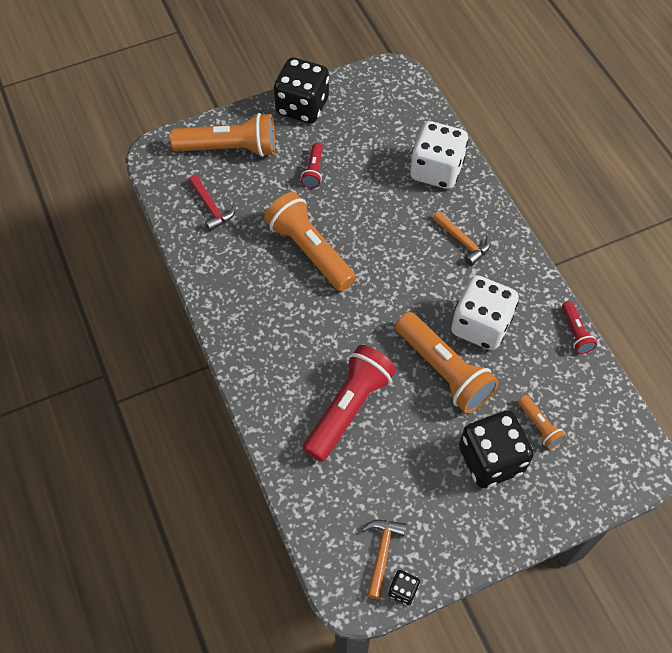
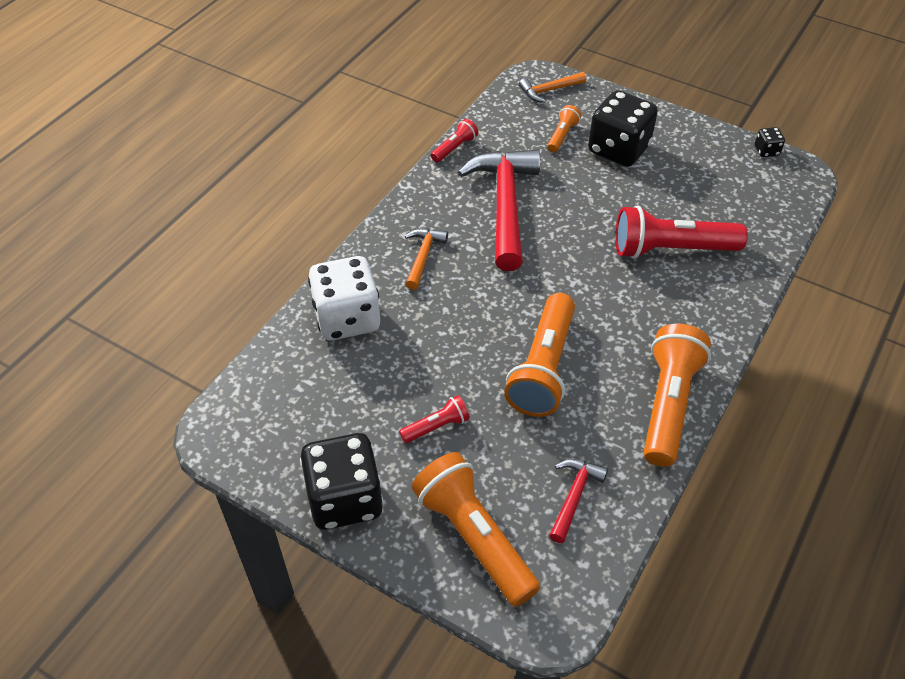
camera: 125 degrees left, 10 degrees down
orange hammer [362,520,407,599] -> orange hammer moved to [519,72,586,103]
orange flashlight [395,312,499,414] -> orange flashlight moved to [644,324,711,467]
white dice [451,275,519,350] -> red hammer [458,150,540,271]

